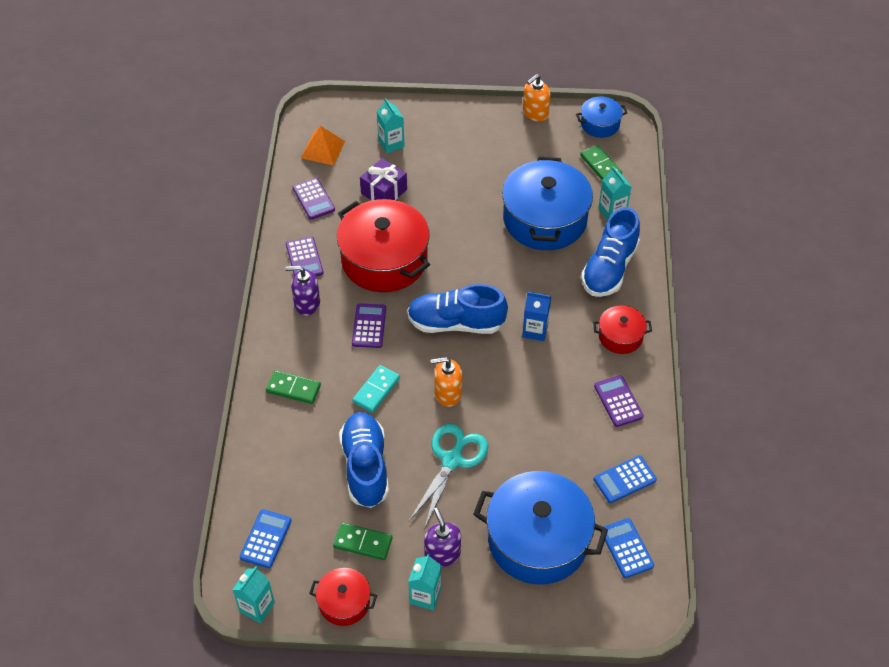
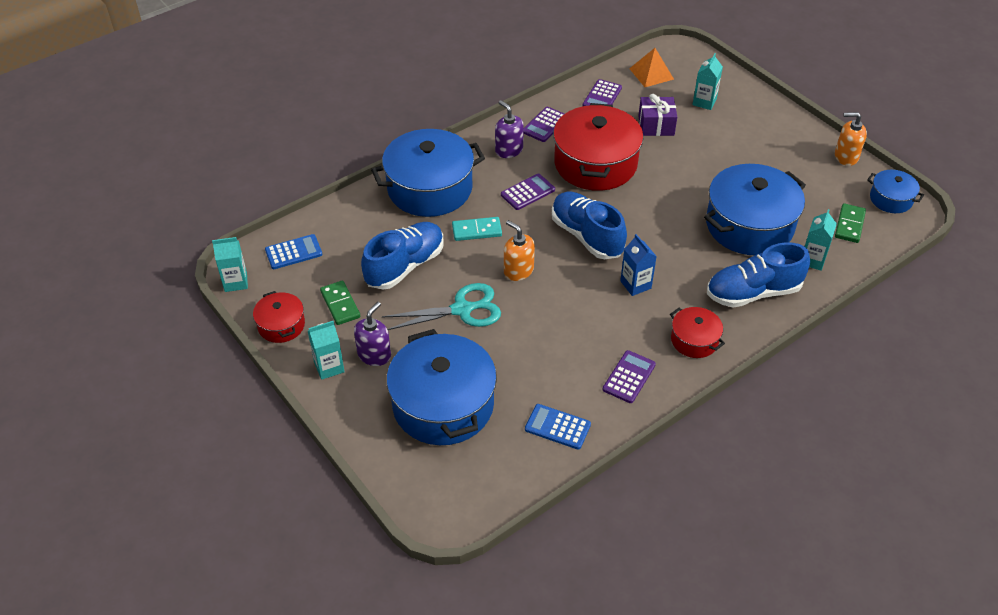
camera: 50 degrees right, 5 degrees down
green domino [266,371,321,404] -> blue pot [371,129,485,217]
blue calculator [600,518,654,578] -> none

